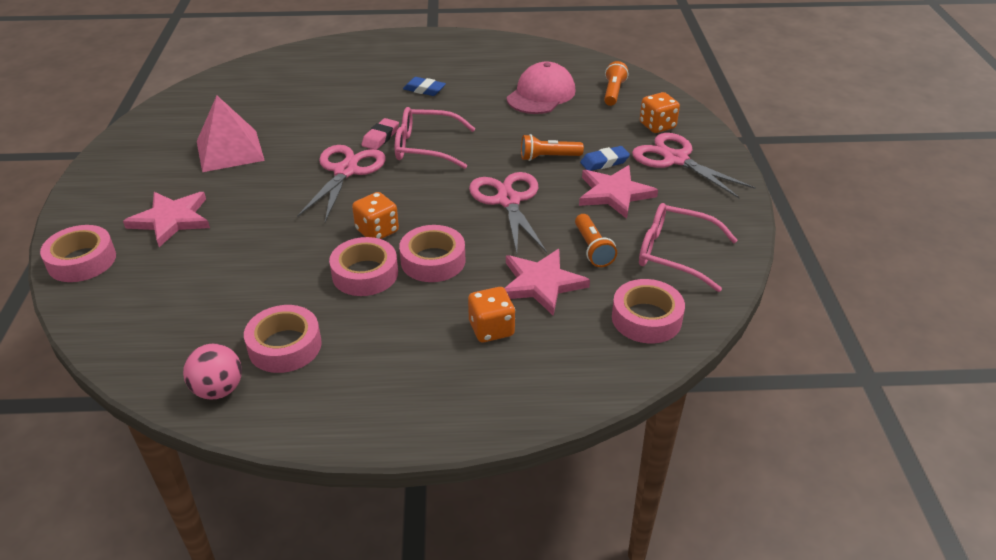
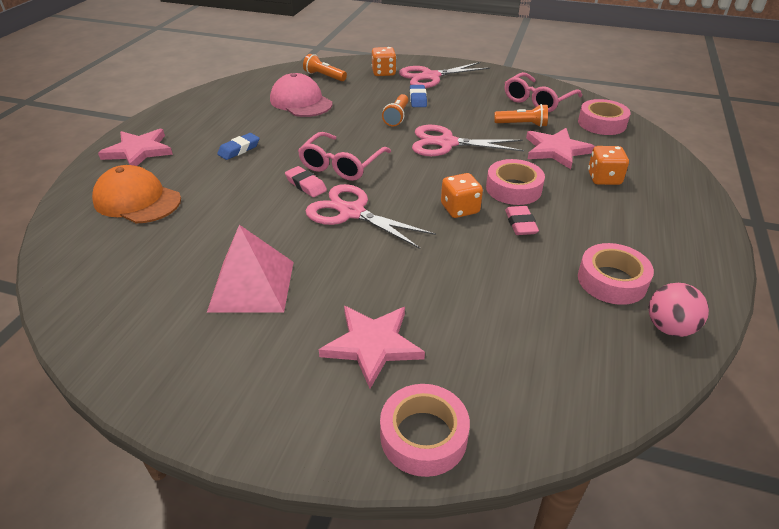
camera: 70 degrees left, 0 degrees up
pink tape [329,237,398,296] -> pink eraser [505,206,539,235]
pink star [579,165,658,219] -> pink star moved to [98,129,173,166]
none -> orange cap [92,165,181,224]

